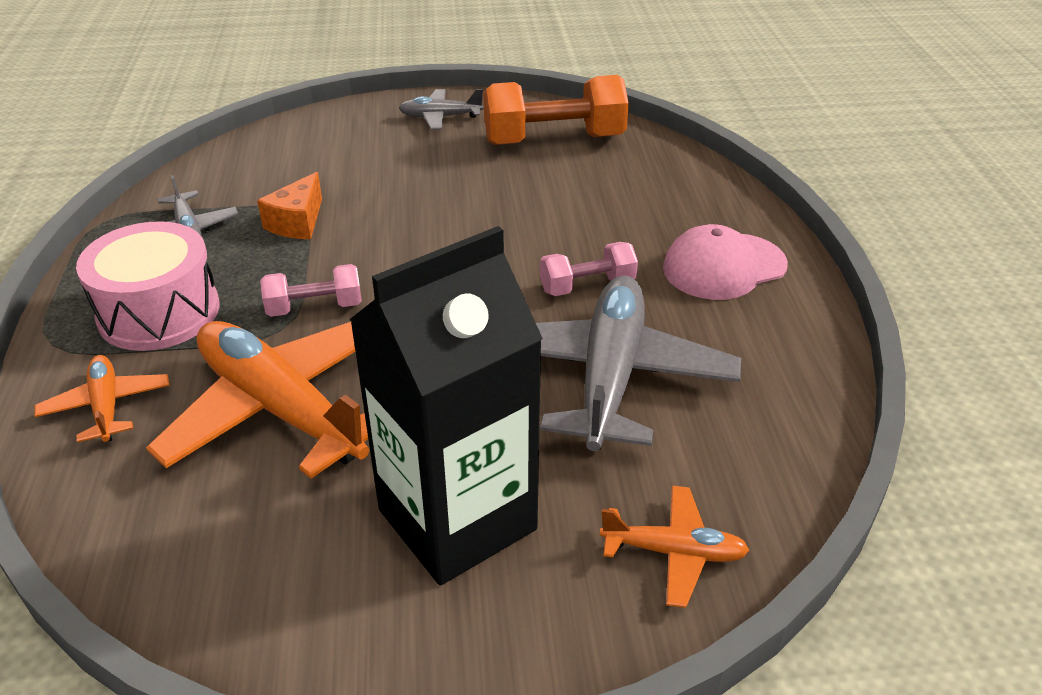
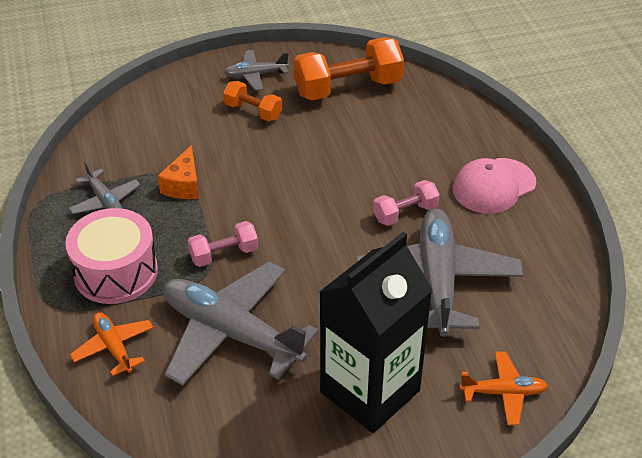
camera: 10 degrees left, 5 degrees up
orange plane [146,321,369,479] -> grey plane [163,261,318,386]
none -> orange dumbbell [223,81,282,121]

